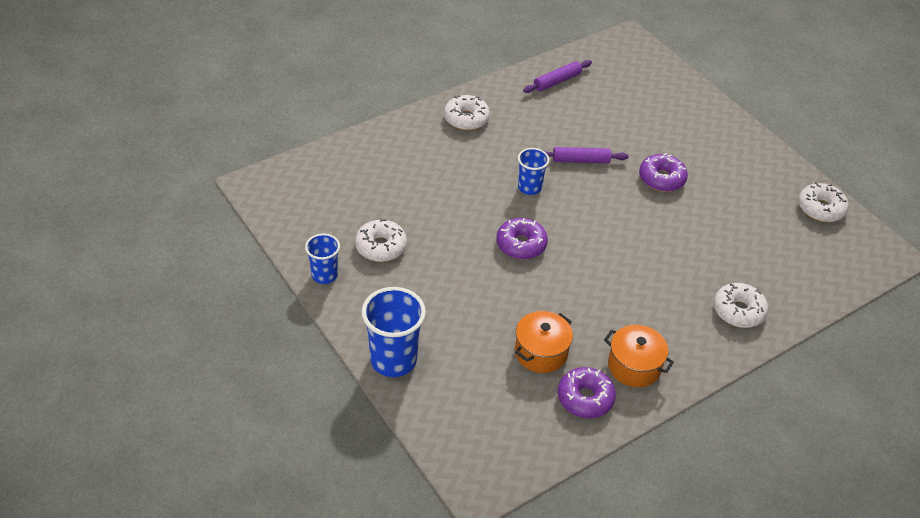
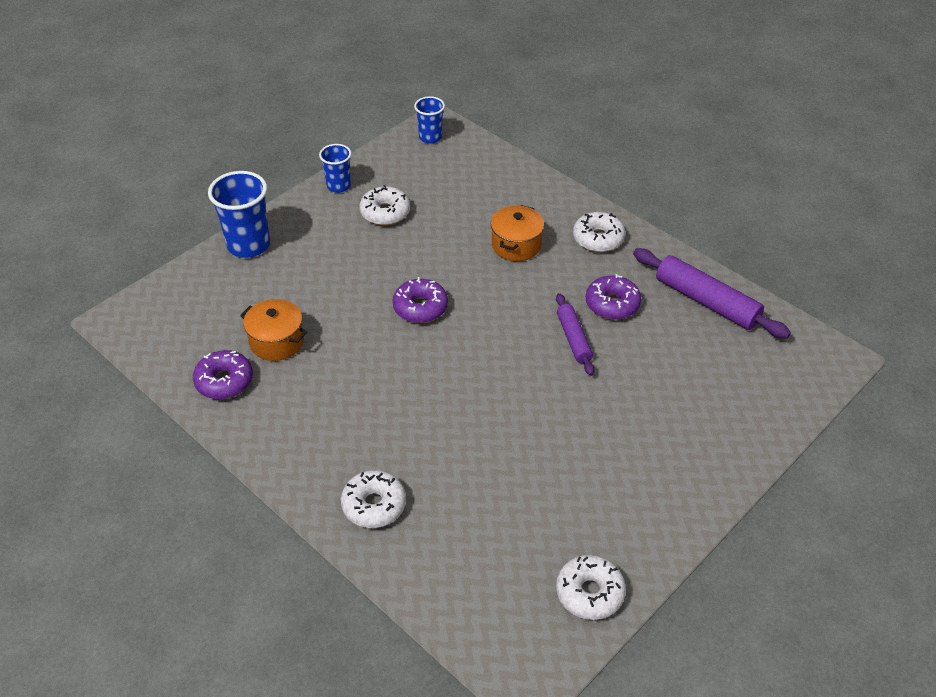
camera: 80 degrees right, 0 degrees up
blue cup [518,148,549,195] -> blue cup moved to [414,96,445,144]
purple rolling pin [523,60,592,93] -> purple rolling pin [633,248,791,339], size x1.67
orange pot [604,325,674,387] -> orange pot moved to [491,205,544,261]
purple donut [639,153,688,192] -> purple donut moved to [586,274,641,320]

